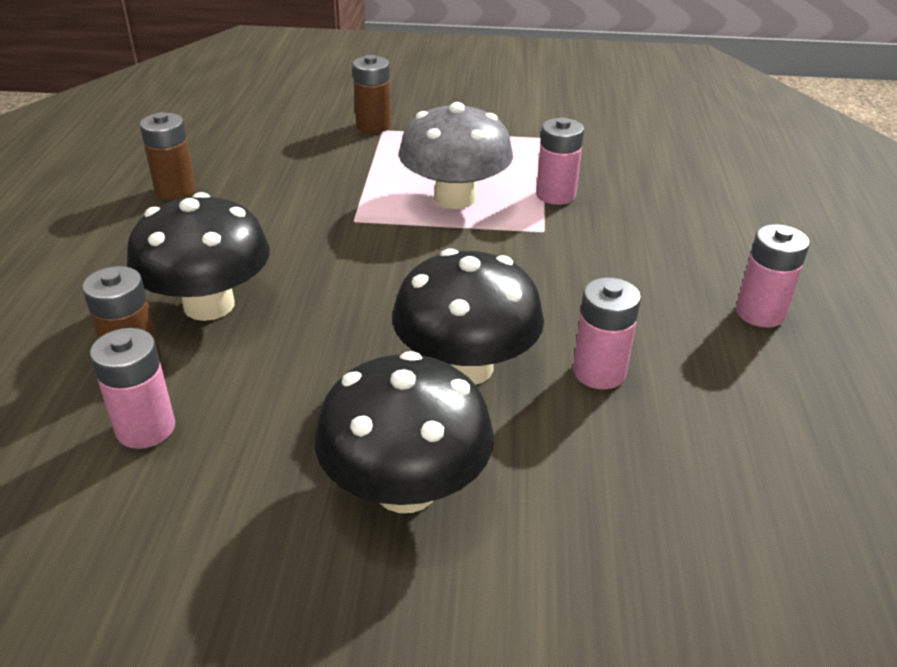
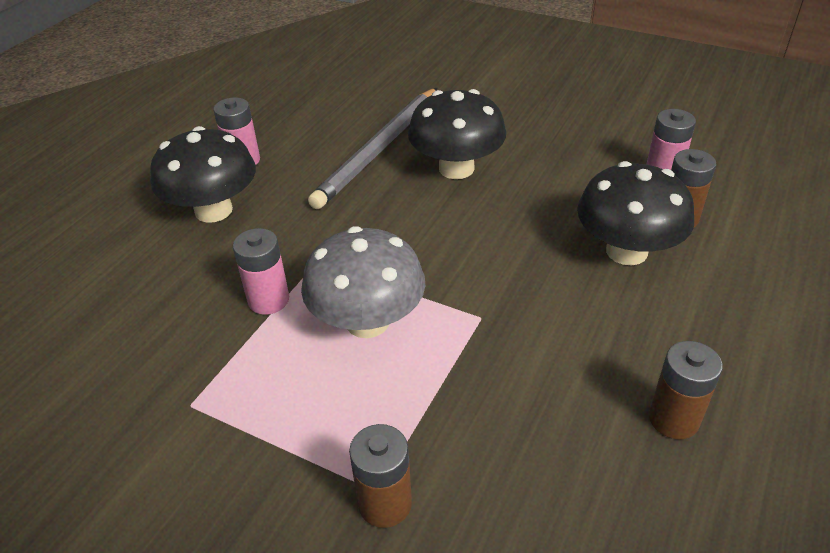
camera: 155 degrees left, 5 degrees up
black mushroom [315,351,494,513] -> black mushroom moved to [150,126,256,223]
pink battery [573,277,641,389] -> grey pencil [308,88,437,209]

